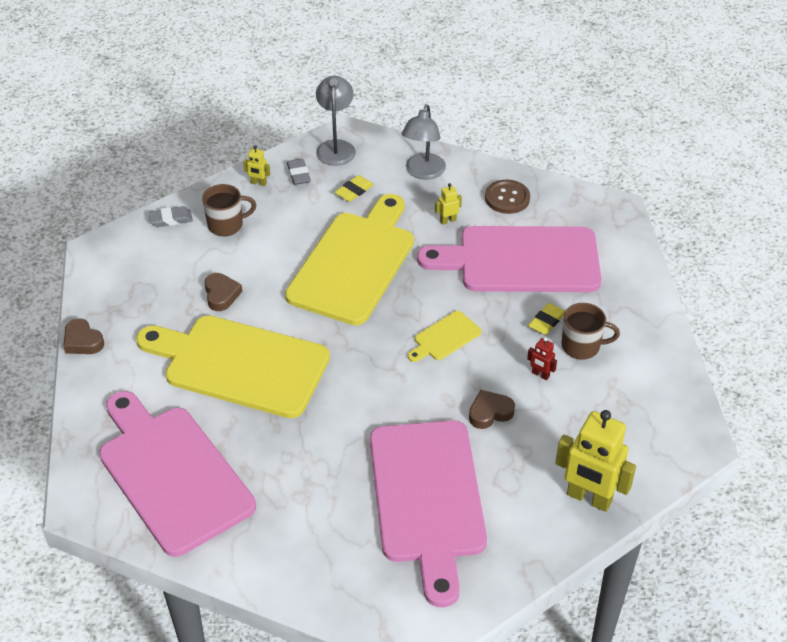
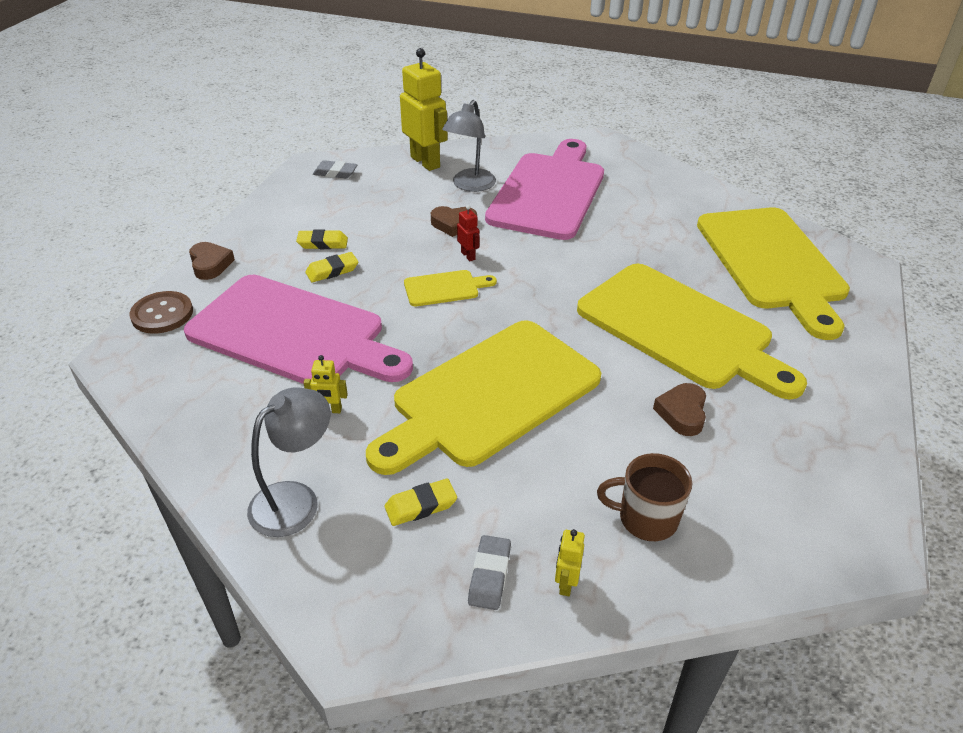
camera: 155 degrees left, 5 degrees down
brown heart [63,318,104,354] -> brown heart moved to [189,242,235,280]
pink cutting board [99,391,256,557] -> yellow cutting board [697,207,850,340]
grey eraser [148,206,193,227] -> grey eraser moved to [313,160,358,179]
yellow robot [243,146,270,186] -> yellow robot turned 120 degrees counterclockwise [555,529,585,596]
grey lamp [316,76,356,166] -> grey lamp moved to [442,100,496,192]
brown button [485,180,530,214] -> brown button moved to [129,291,193,334]
red robot [527,337,557,380] -> red robot moved to [457,205,479,261]
brown mug [561,303,620,360] -> yellow eraser [296,229,348,249]

